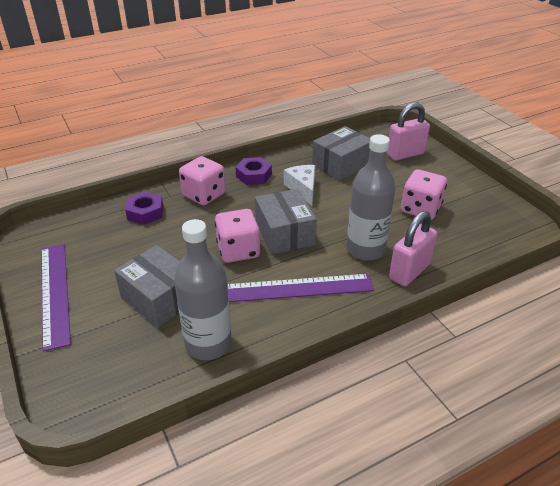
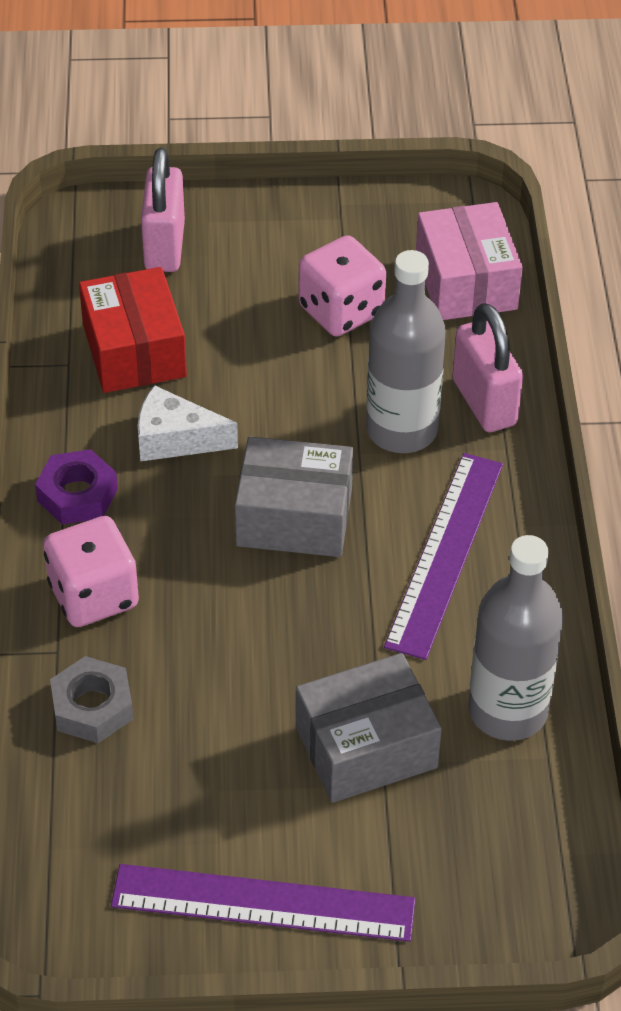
camera: 65 degrees left, 10 degrees up
purple nut [125,192,163,225] -> grey nut [50,656,133,743]
pink dice [215,209,261,263] -> none
grey box [312,126,370,181] -> red box [79,267,187,393]
none -> pink box [416,202,523,320]

